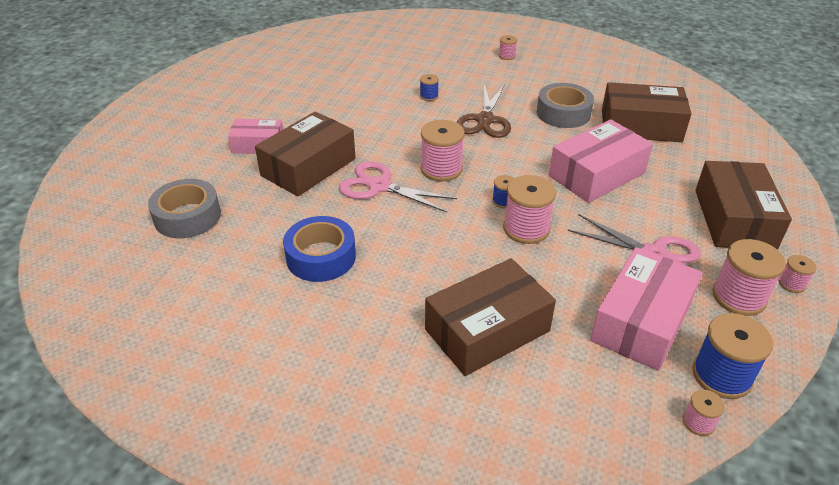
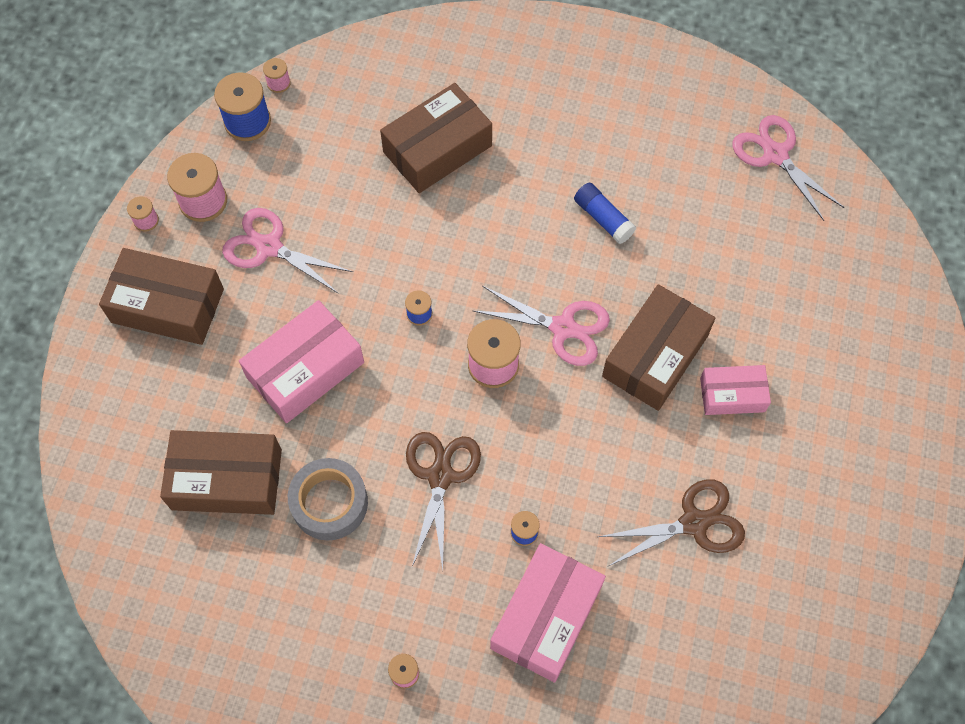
camera: 175 degrees right, 25 degrees up
grey tape [148,179,221,238] -> none
blue tape [283,216,356,282] -> blue glue stick [574,183,636,244]
pink spool [503,175,556,244] -> none
pink box [590,247,703,371] -> pink box moved to [490,543,606,683]
brown box [695,161,792,250] -> brown box turned 75 degrees counterclockwise [99,248,224,345]
none -> brown scissors [598,479,745,566]
none -> pink scissors [733,115,845,221]

